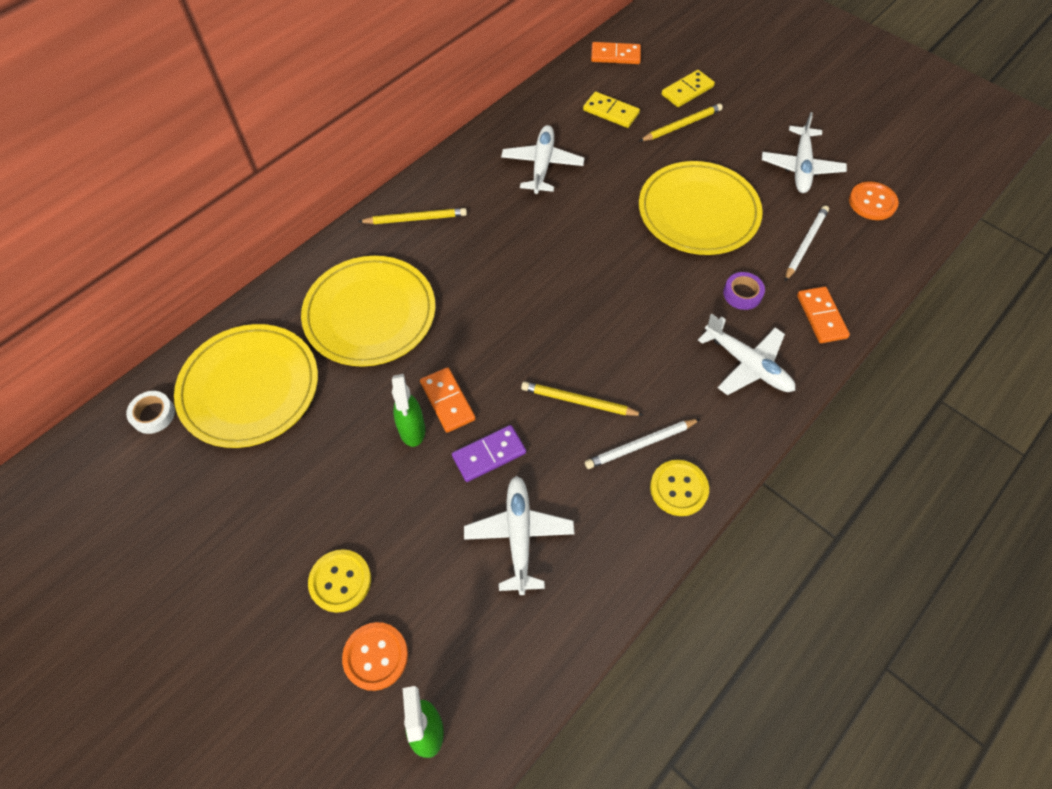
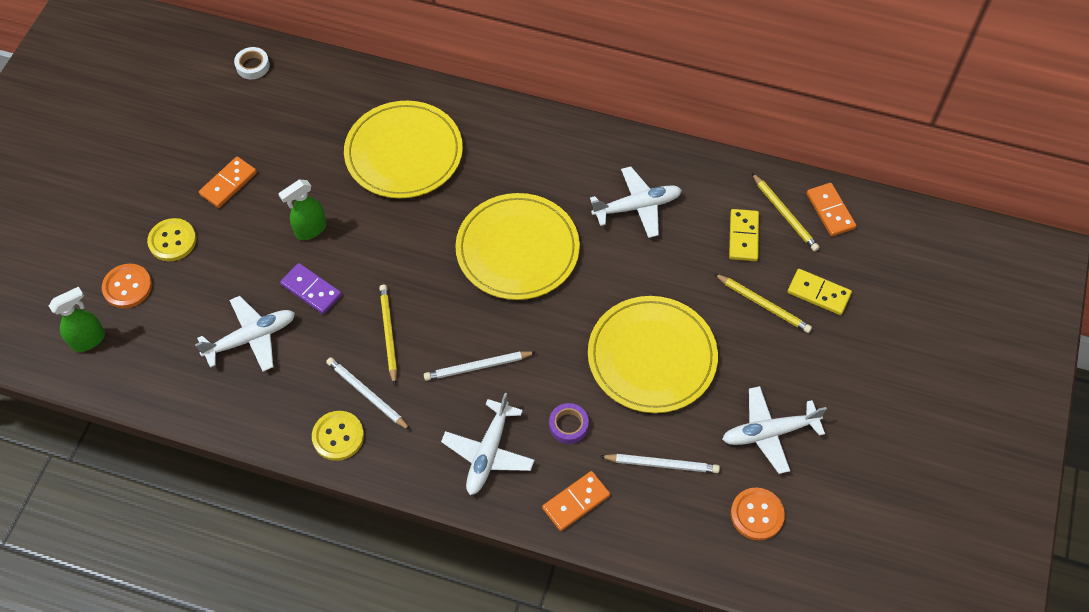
camera: 65 degrees right, 0 degrees up
yellow plate [174,324,318,448] -> yellow plate moved to [455,193,580,300]
yellow pencil [358,208,467,224] -> yellow pencil moved to [752,173,820,252]
orange domino [420,367,476,433] -> orange domino moved to [199,157,257,208]
none -> white pencil [424,351,536,381]

